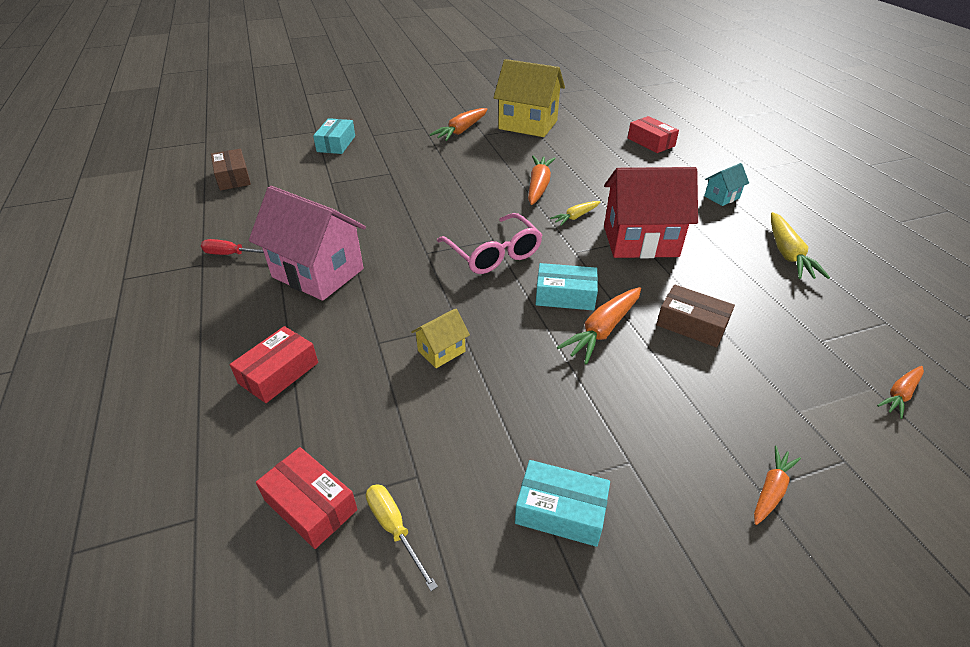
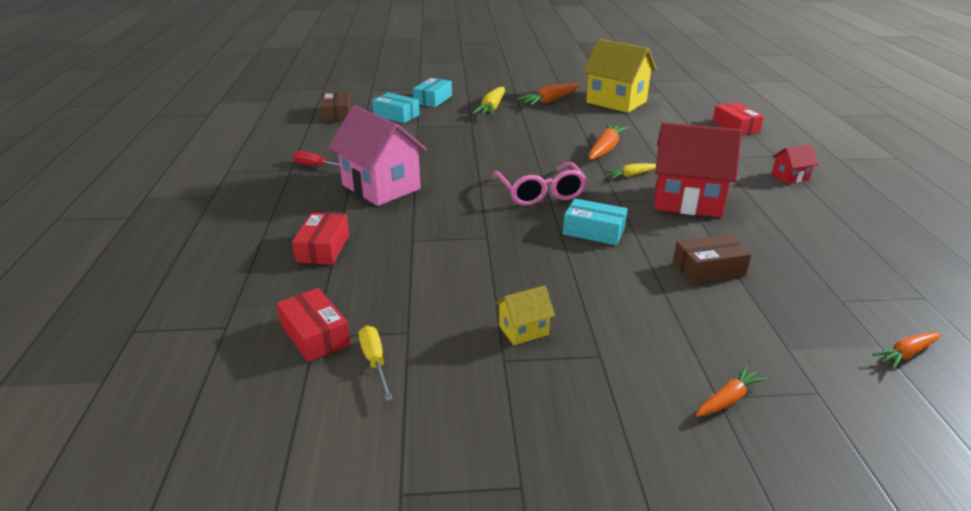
camera: 15 degrees right, 10 degrees down
red box [230,326,318,403] -> red box turned 45 degrees counterclockwise [292,213,349,265]
yellow house [411,309,470,368] -> yellow house moved to [495,285,555,345]
turquoise box [515,460,610,547] -> turquoise box moved to [372,92,420,123]
orange carrot [557,287,641,365] -> none
brown box [656,285,735,348] -> brown box turned 60 degrees counterclockwise [673,234,752,284]
turquoise house [704,163,749,206] -> red house [772,144,818,184]
yellow carrot [771,212,830,279] -> yellow carrot moved to [472,87,505,116]

